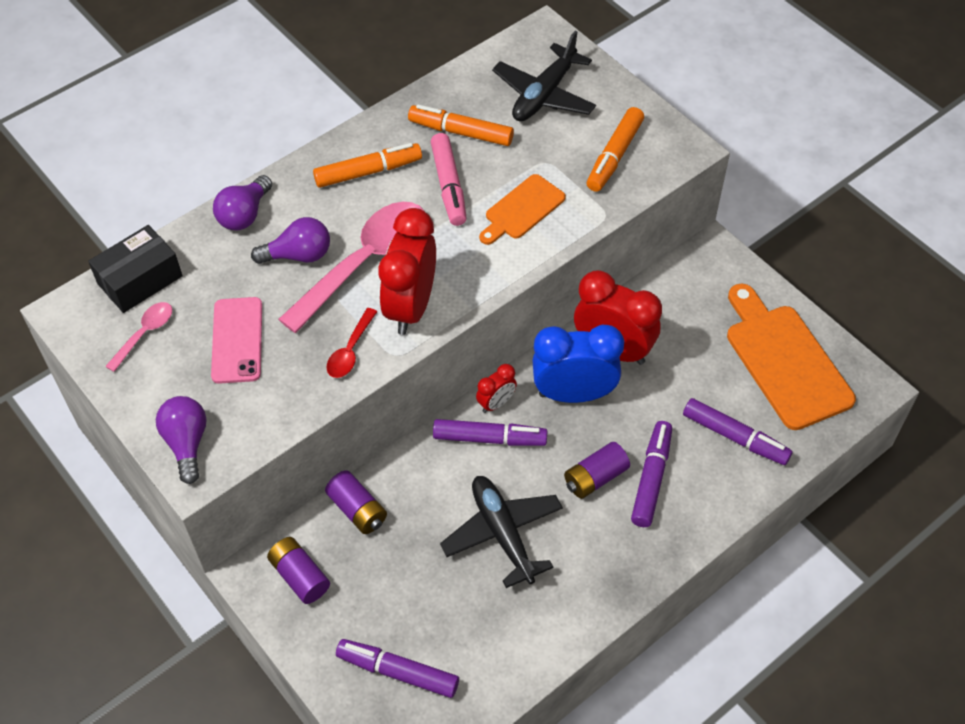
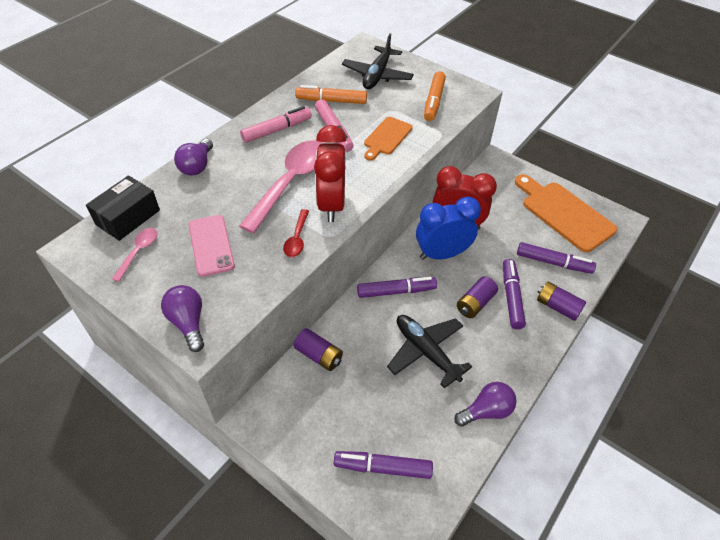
camera: 15 degrees left, 5 degrees down
purple light bulb [251,217,330,264] -> purple light bulb moved to [454,382,517,427]
purple battery [267,537,330,604] -> purple battery moved to [537,282,586,321]
orange marker [313,143,422,188] -> pink marker [240,106,312,143]
red clock [476,364,517,413] -> none

